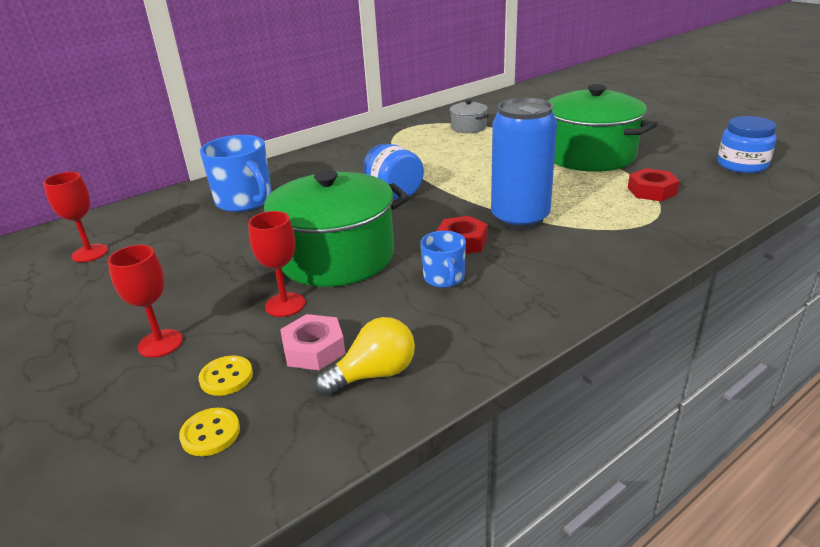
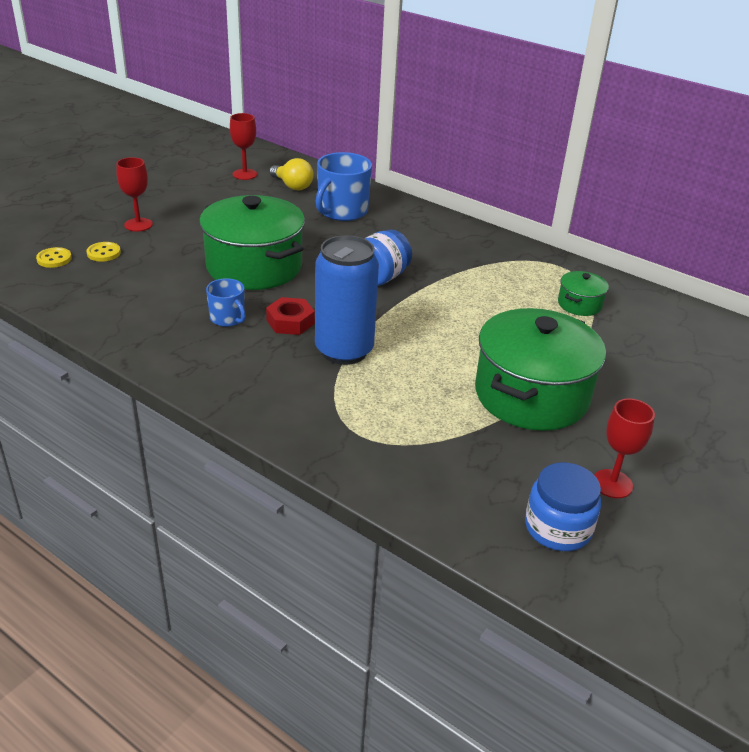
camera: 70 degrees right, 5 degrees up
red goblet [248,211,305,317] -> red goblet moved to [594,398,655,498]
pink nut [280,314,346,371] -> none
yellow light bulb [315,317,415,396] -> yellow light bulb moved to [269,158,314,191]
blue mug [420,231,466,288] -> blue mug turned 105 degrees counterclockwise [206,278,246,327]
grey pot [449,100,489,133] -> green pot [558,271,609,316]
red nut [628,168,679,201] -> none

